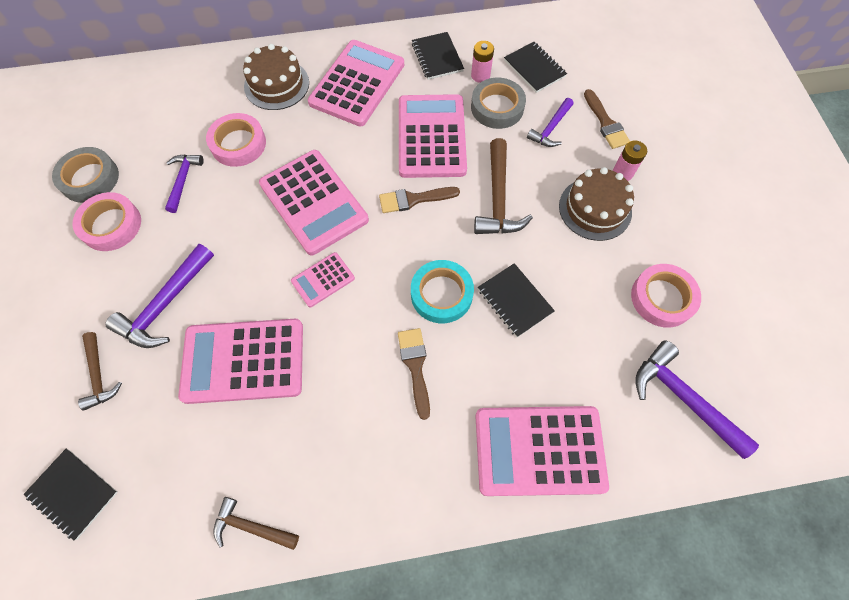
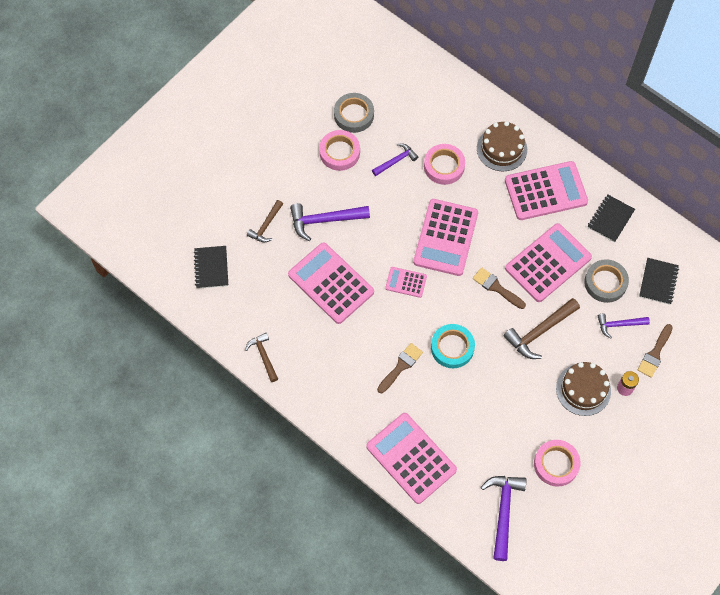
camera: 50 degrees right, 0 degrees up
pink battery [471,41,494,83] -> none
black notebook [478,263,555,337] -> none

